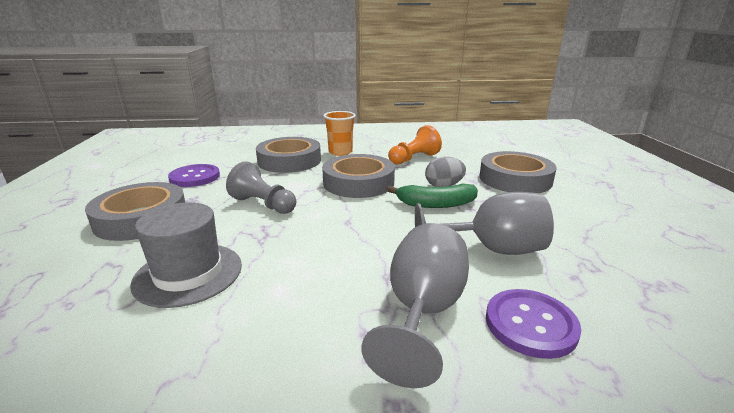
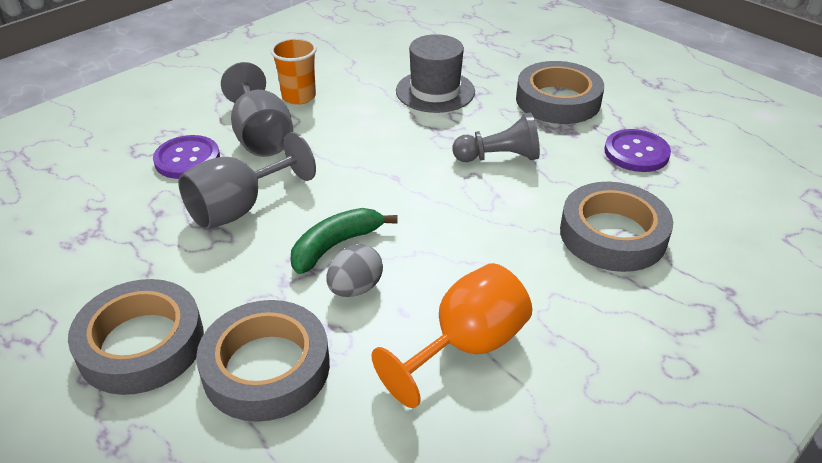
camera: 140 degrees right, 15 degrees up
grey tape [322,154,395,198] -> grey tape moved to [68,279,204,395]
orange cup [323,111,356,156] -> orange cup moved to [270,38,317,105]
orange pawn [388,125,442,165] -> orange goblet [371,263,532,408]

